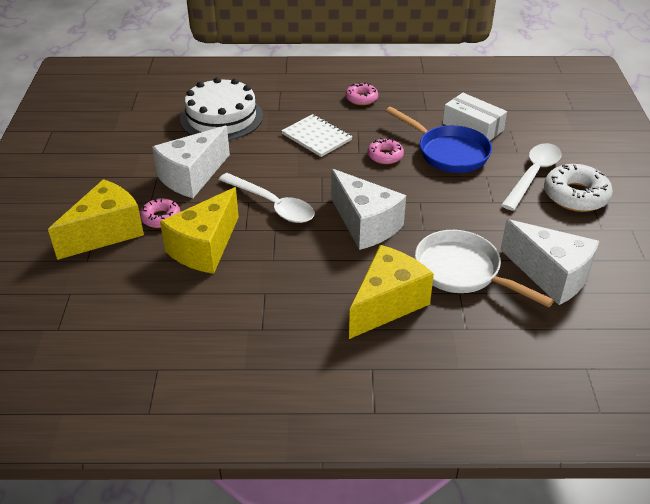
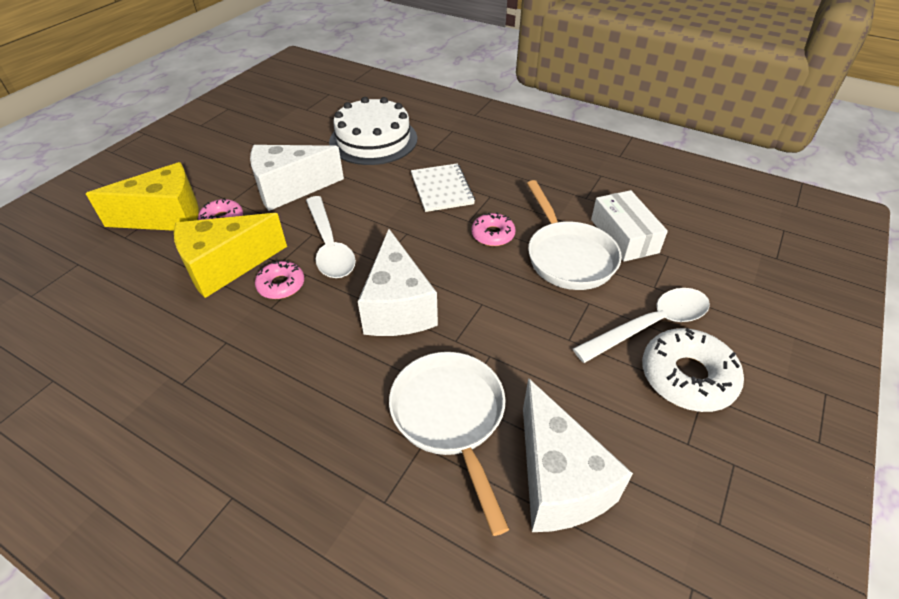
camera: 30 degrees right, 5 degrees up
pink donut [345,83,378,105] -> pink donut moved to [255,261,304,299]
yellow cheese [349,245,434,339] -> none
blue pan [386,107,492,173] -> white pan [527,180,622,290]

